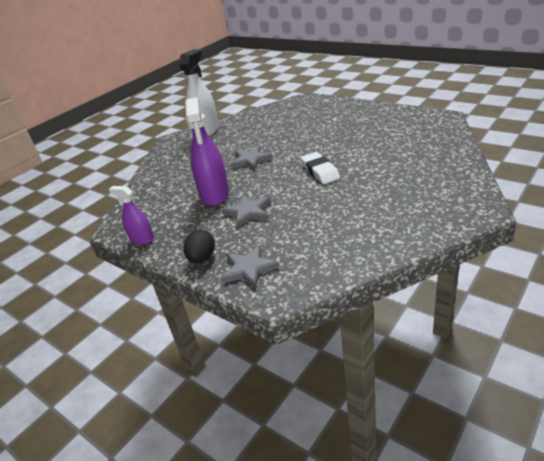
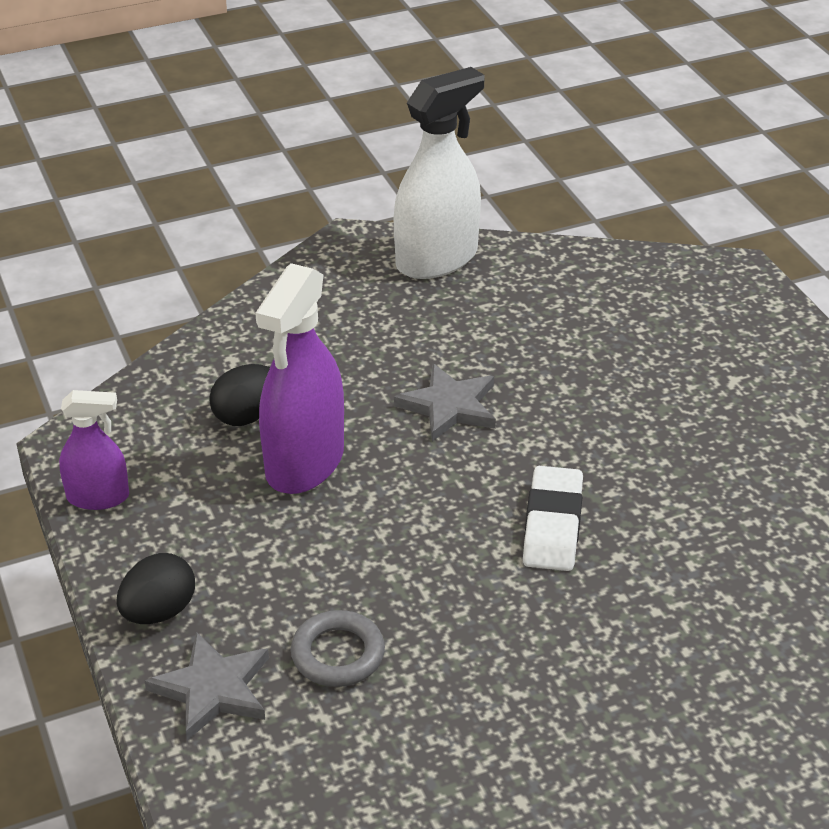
camera: 25 degrees right, 5 degrees up
purple spray bottle [109,186,154,245] -> purple spray bottle turned 120 degrees clockwise [59,390,129,510]
grey star [222,195,271,228] -> none
none -> black egg [209,364,270,426]
none -> grey ring [291,610,385,687]

